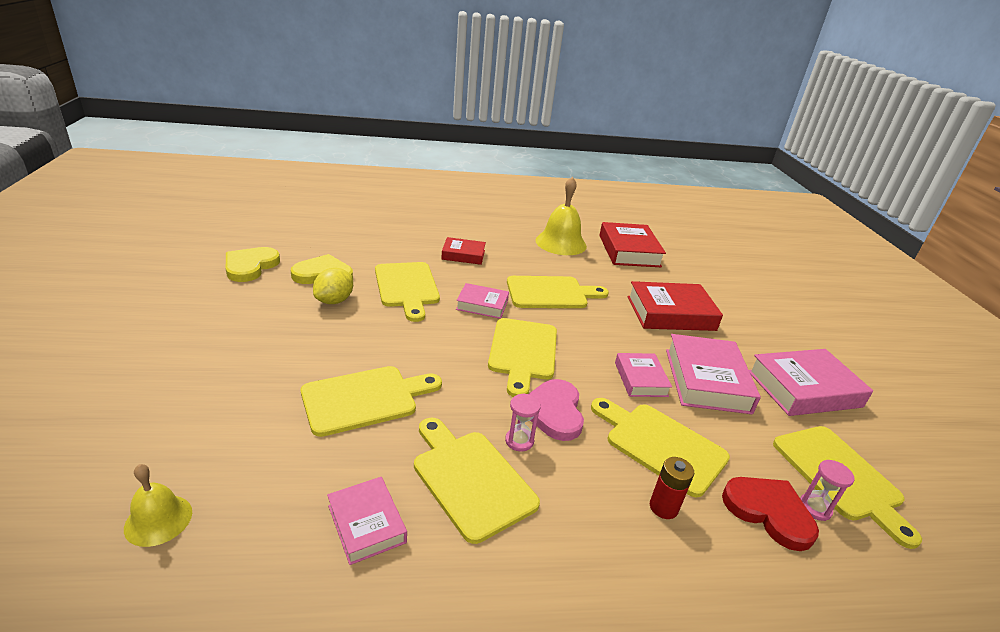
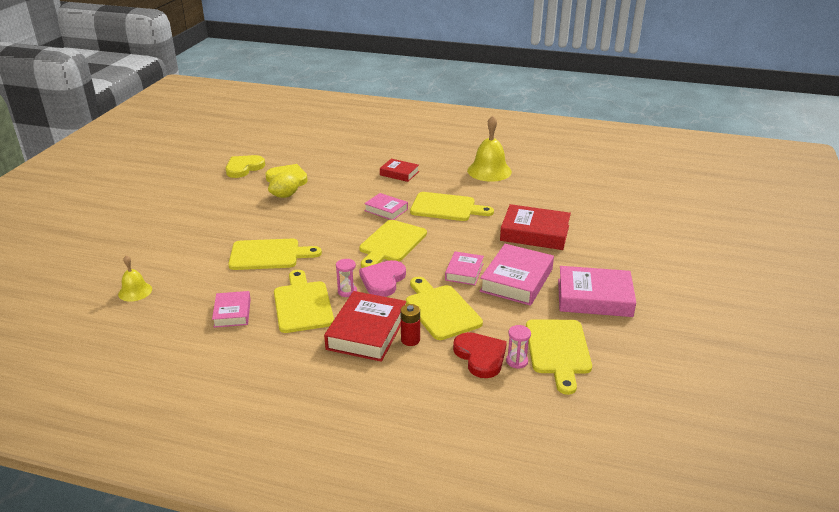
camera: 25 degrees right, 0 degrees up
yellow cutting board [375,262,440,322] -> none
red book [599,222,666,267] -> red book moved to [324,291,406,362]

